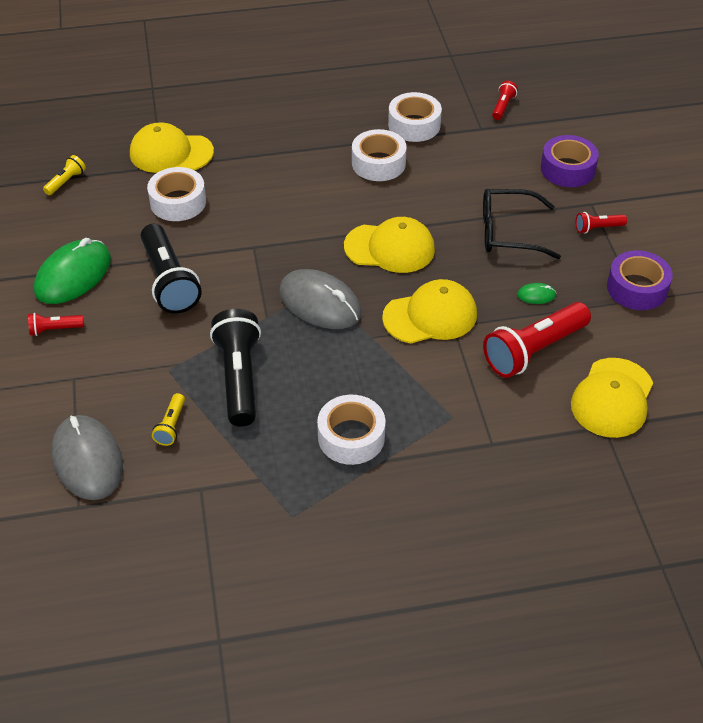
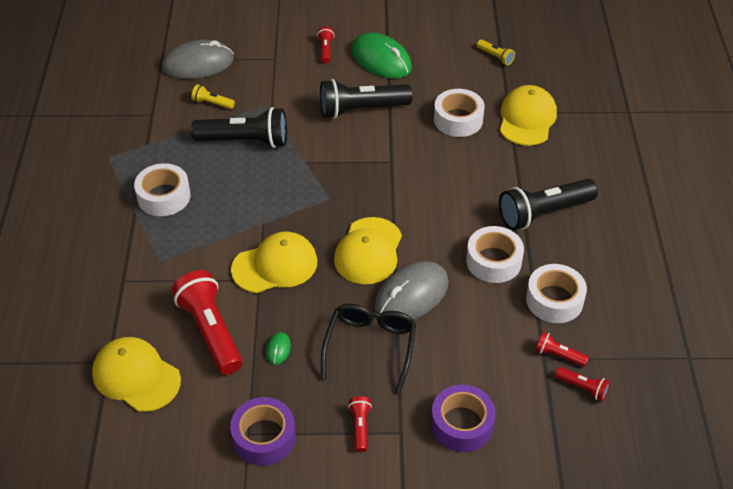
camera: 100 degrees right, 0 degrees up
grey mouse [279,269,362,329] -> grey mouse moved to [374,261,449,320]
yellow cap [382,279,477,344] -> yellow cap turned 105 degrees counterclockwise [231,232,317,293]
none -> black flashlight [499,179,598,230]
none -> red flashlight [535,332,589,367]

